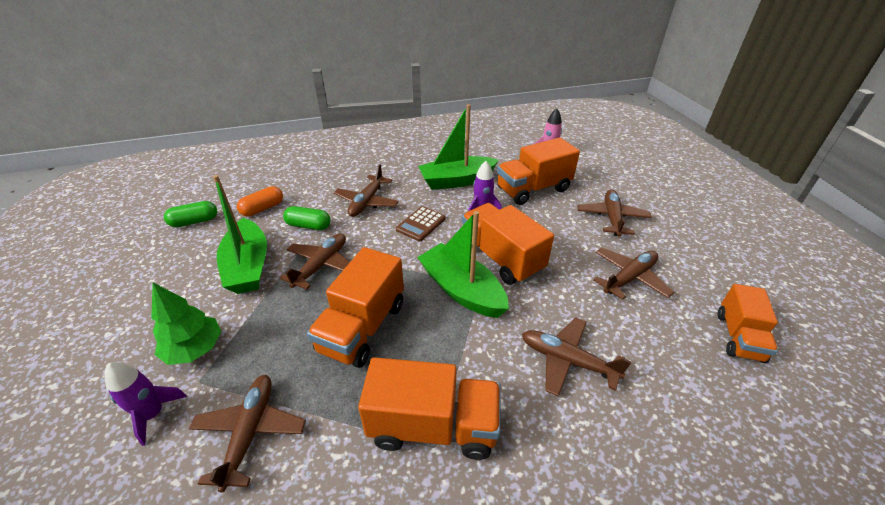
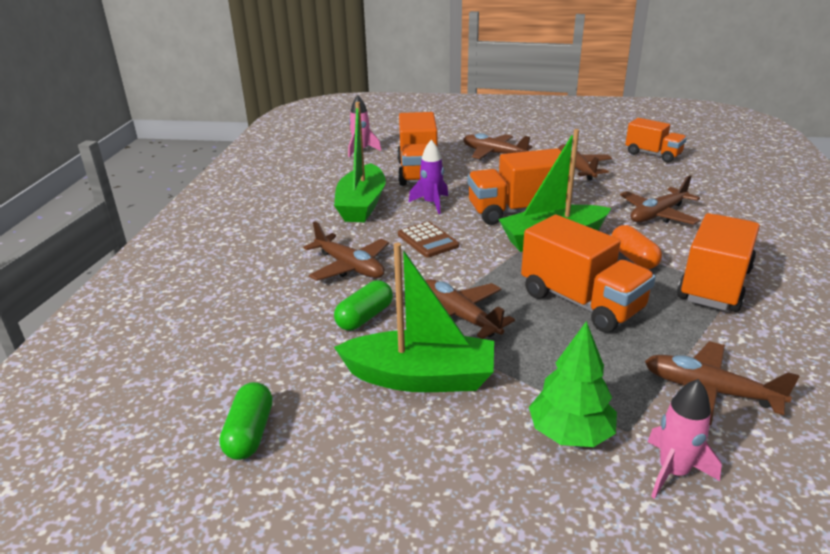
camera: 65 degrees left, 10 degrees down
purple rocket [104,362,187,446] -> pink rocket [648,379,722,499]
orange capsule [237,186,283,216] -> orange capsule moved to [611,225,662,269]

